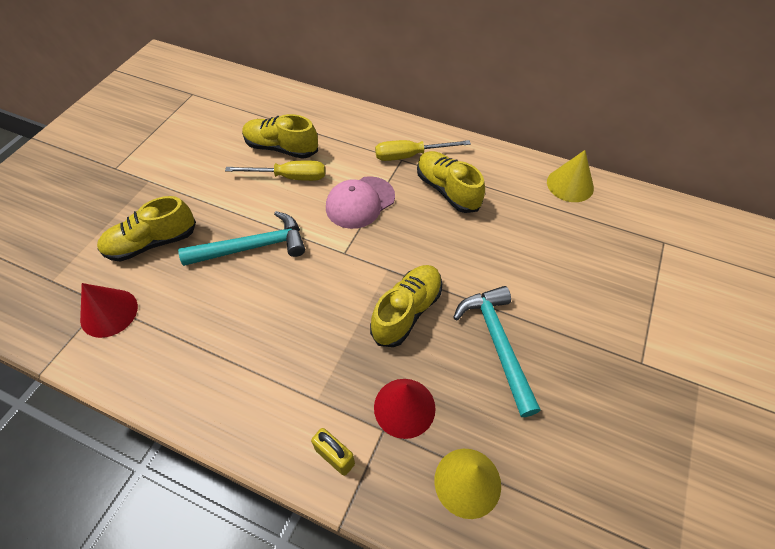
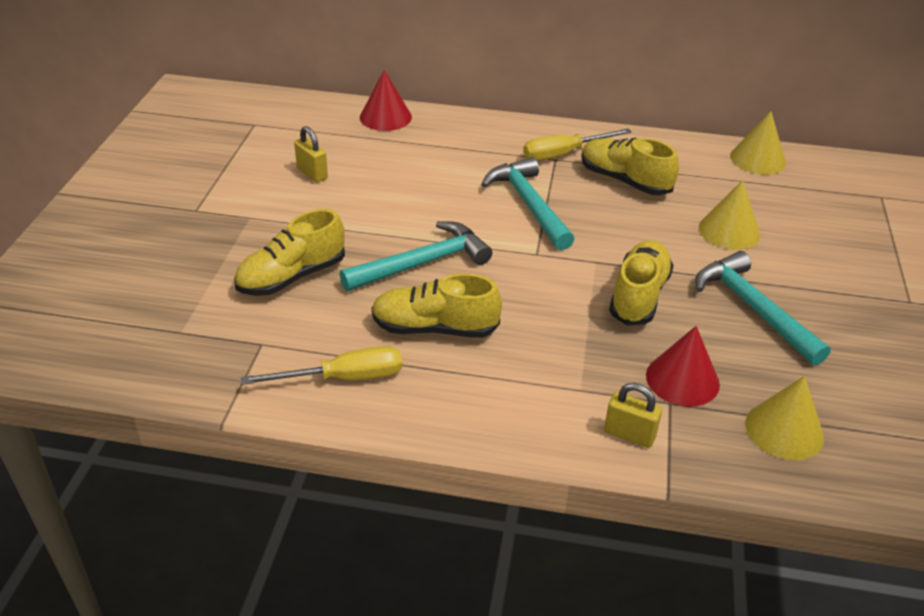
camera: 15 degrees left, 15 degrees down
red cone [80,283,138,338] -> red cone moved to [360,70,412,131]
yellow screwdriver [225,161,325,181] -> yellow screwdriver moved to [240,346,402,385]
yellow shoe [242,114,318,159] -> yellow shoe moved to [372,274,502,338]
pink cap [326,176,395,229] -> turquoise hammer [481,157,575,250]
none -> yellow padlock [294,126,328,182]
none -> yellow cone [699,180,760,250]

